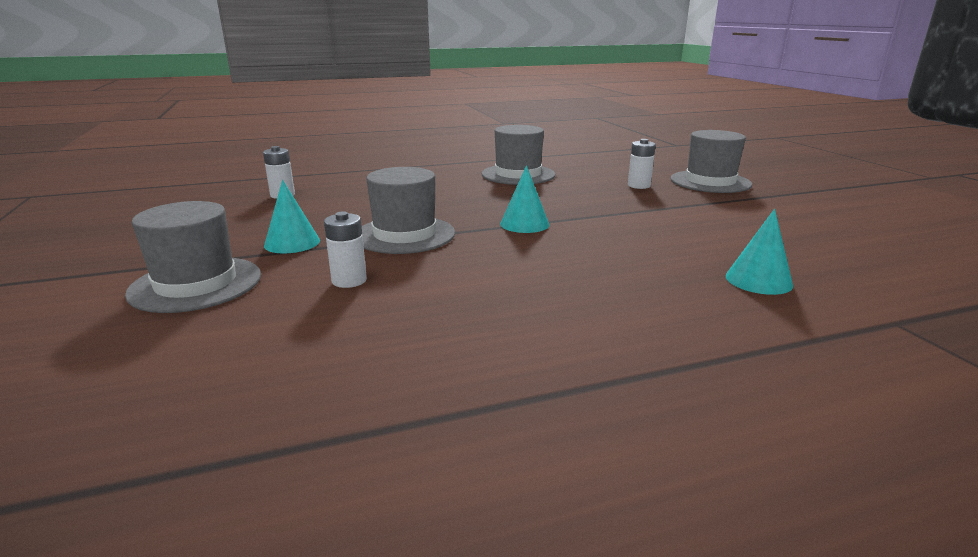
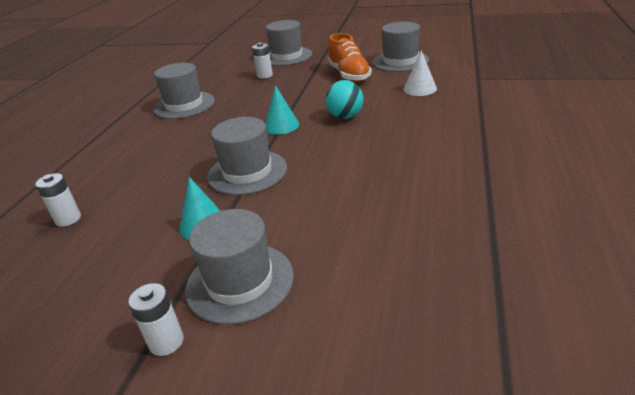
camera: 55 degrees left, 10 degrees up
white battery [324,211,367,288] -> white battery moved to [128,283,184,356]
turquoise cone [726,209,793,295] -> white cone [403,50,437,96]
none -> turquoise ball [325,80,364,119]
none -> orange shoe [328,33,372,82]
none -> grey hat [372,22,429,72]

